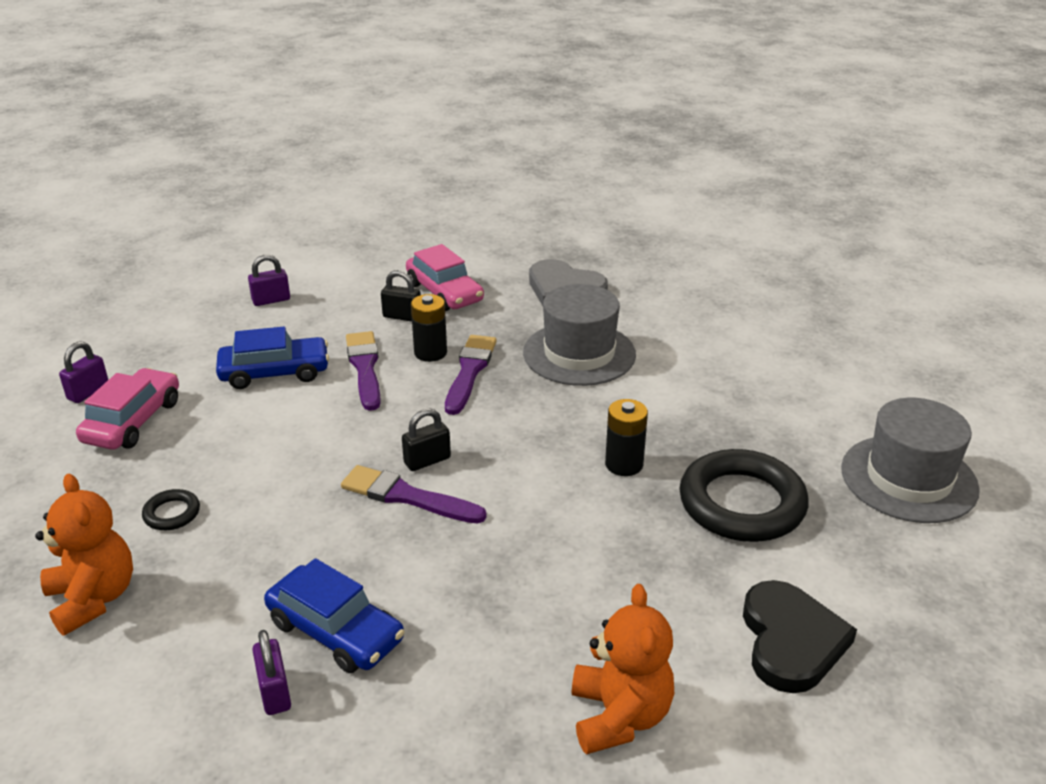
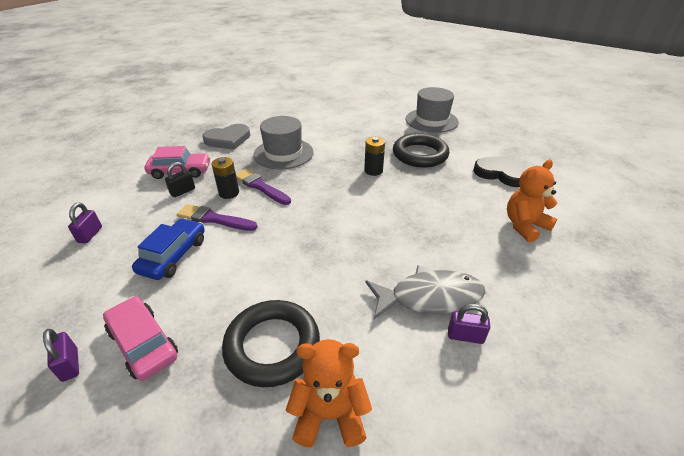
camera: 60 degrees left, 5 degrees up
black ring [142,489,200,530] -> black ring [222,300,320,387], size x2.29
blue car [264,558,405,673] -> grey fish [365,265,485,319]
purple brush [341,465,486,524] -> none
black padlock [402,408,451,471] -> none
orange teddy bear [571,584,674,754] -> orange teddy bear turned 60 degrees counterclockwise [507,160,558,242]

